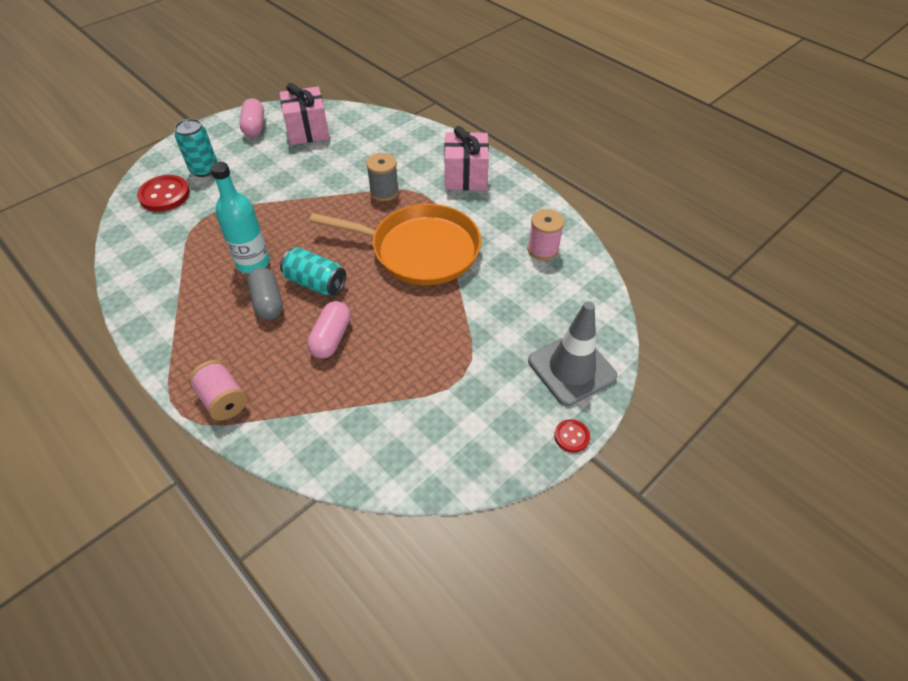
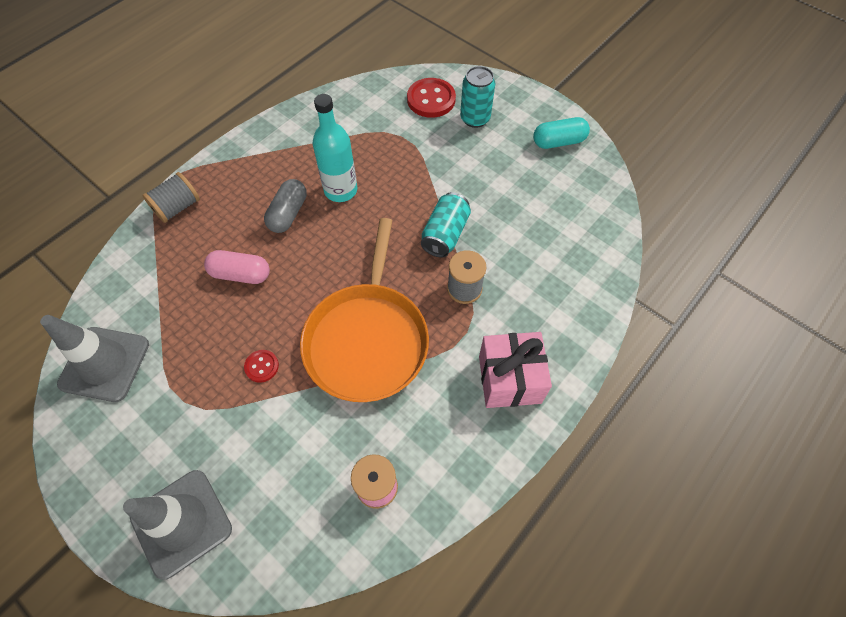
camera: 85 degrees right, 10 degrees up
pink spool [189,360,248,421] -> grey spool [142,172,200,223]
pink capsule [240,98,264,137] -> turquoise capsule [533,117,590,149]
grey capsule [247,267,283,320] -> grey capsule turned 45 degrees counterclockwise [264,179,307,233]
pink gift [279,83,330,145] -> none
turquoise can [280,247,346,296] -> turquoise can moved to [421,192,471,258]
red button [554,419,590,453] -> red button moved to [244,350,279,383]
none -> grey traffic cone [40,315,149,402]

